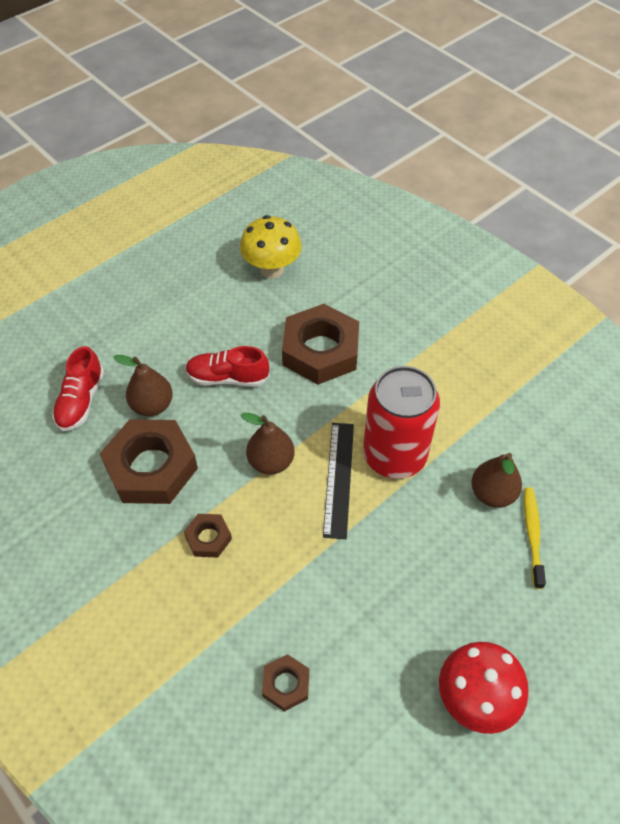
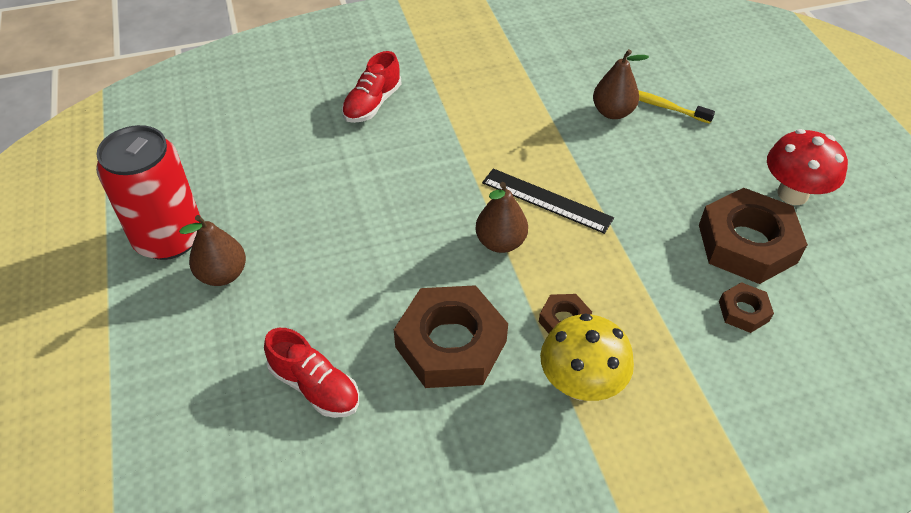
camera: 65 degrees left, 5 degrees down
brown pear [113,355,173,416] -> brown pear moved to [179,215,246,286]
red shoe [185,346,270,387] -> red shoe moved to [342,51,401,123]
yellow mushroom [240,215,302,279] -> yellow mushroom moved to [540,313,634,401]
brown nut [282,304,359,385] -> brown nut moved to [699,188,808,284]
red can [363,366,440,479] -> red can moved to [96,125,201,260]

